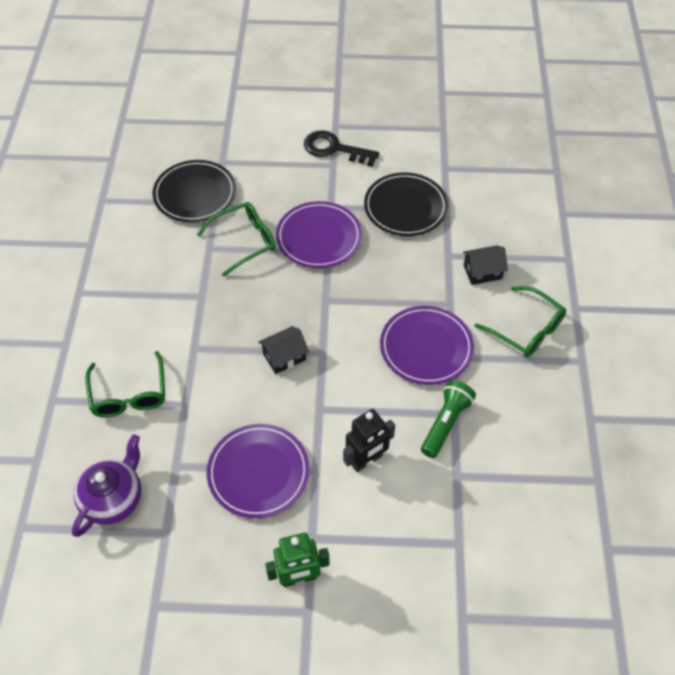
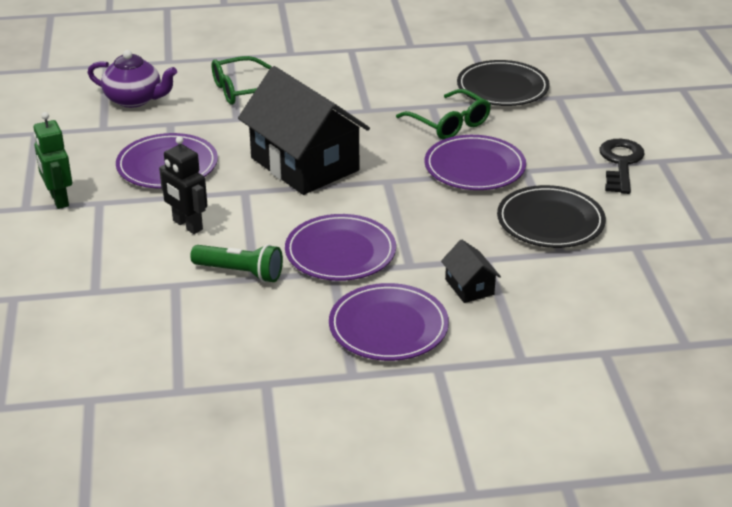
camera: 80 degrees right, 20 degrees down
black house [258,326,309,374] -> black house [238,66,370,195], size x2.37
green glasses [474,286,566,357] -> purple plate [329,283,449,361]

